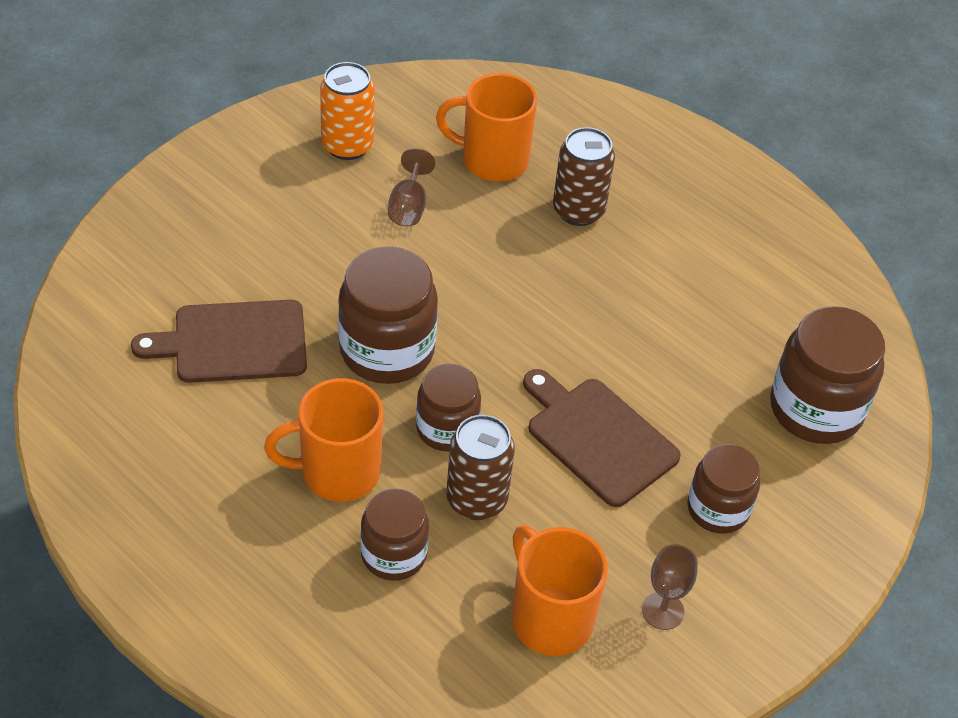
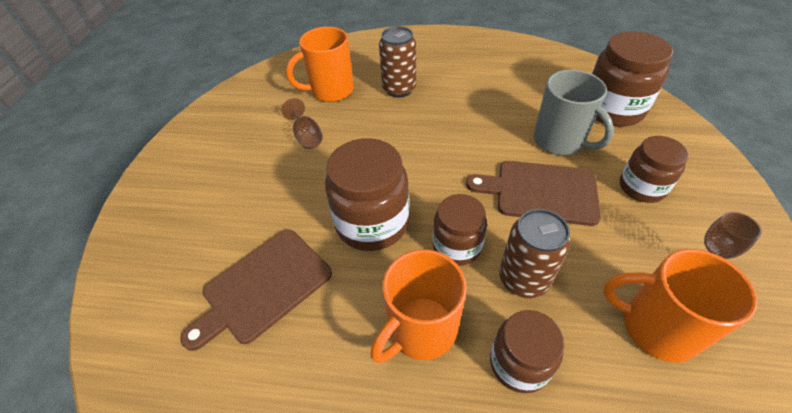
camera: 30 degrees left, 0 degrees up
orange can [320,62,375,160] -> none
none -> grey mug [534,70,614,155]

